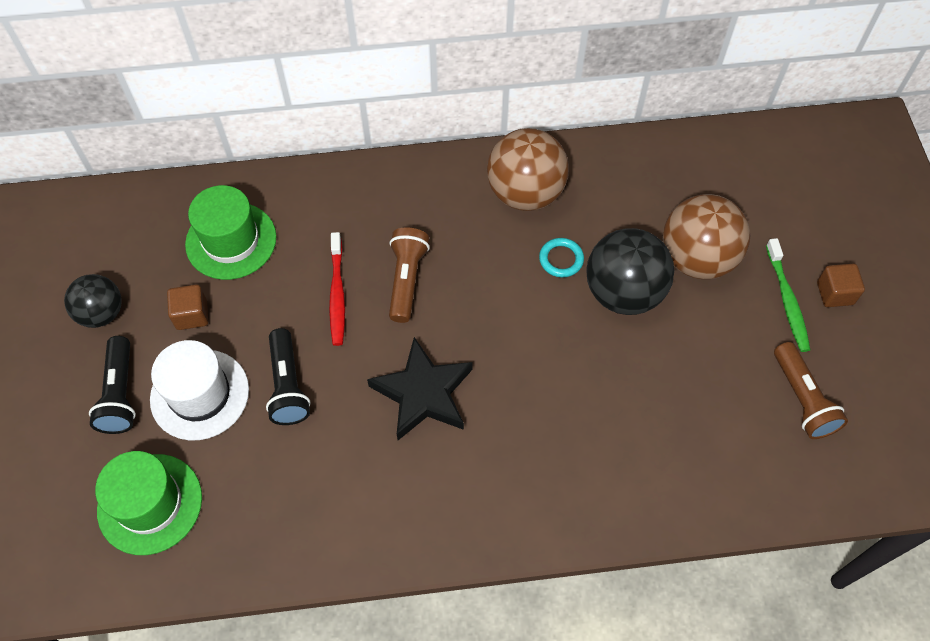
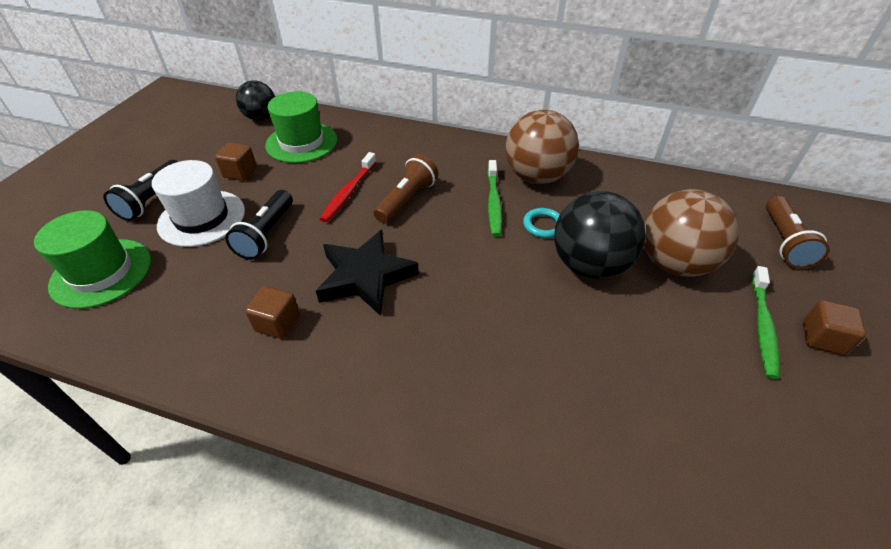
camera: 25 degrees right, 15 degrees down
black ball [64,274,122,328] -> black ball moved to [236,80,275,120]
brown flashlight [774,342,848,439] -> brown flashlight moved to [766,196,830,268]
none -> brown cube [245,286,300,339]
none -> green toothbrush [487,160,502,237]

